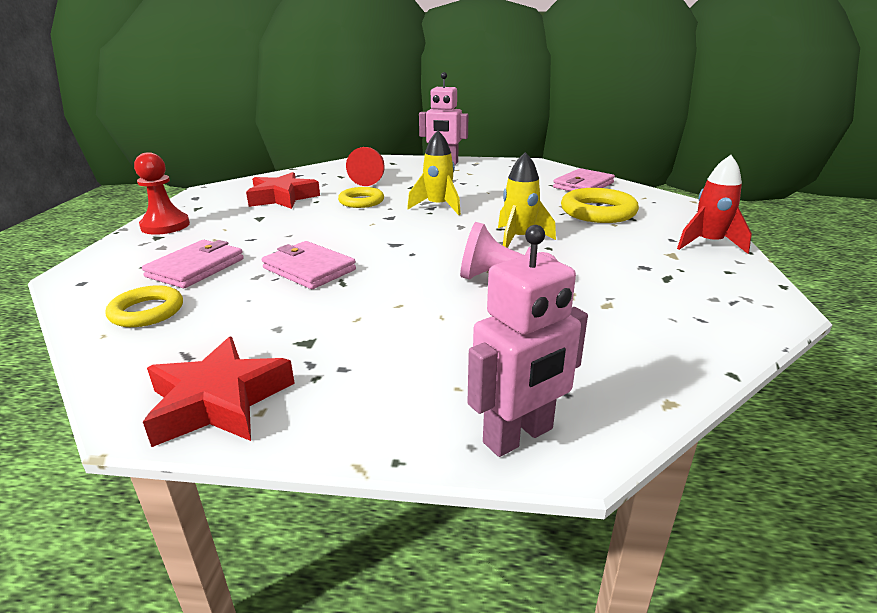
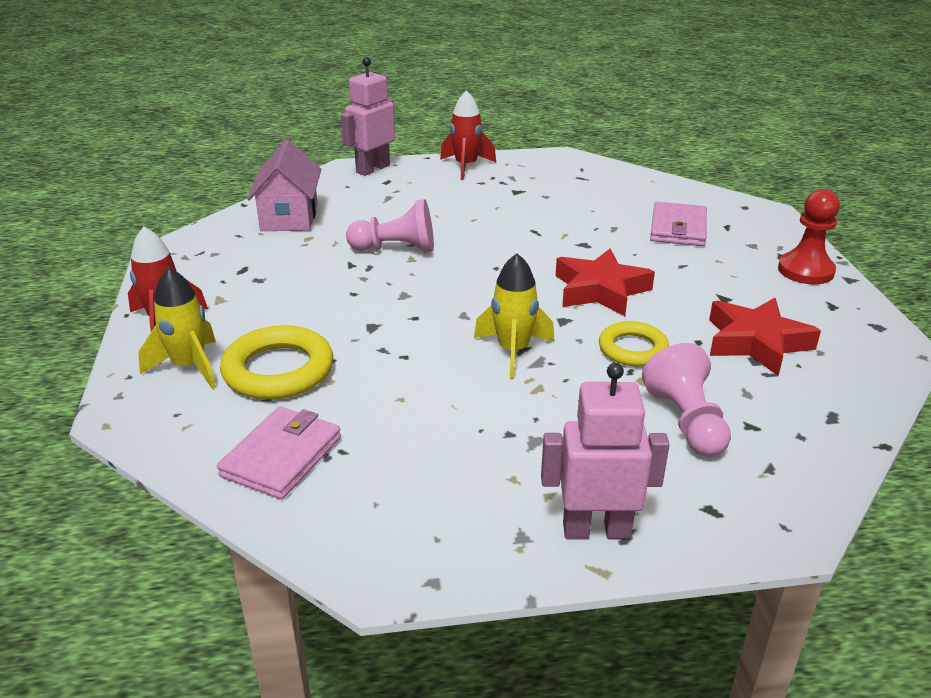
camera: 165 degrees right, 5 degrees up
yellow ring [106,285,183,327] -> none
red star [143,337,295,447] -> red star moved to [556,249,655,316]
pink wallet [262,241,356,289] -> none
red pawn [346,147,385,186] -> pink pawn [642,343,731,457]
yellow rocket [498,152,556,248] -> yellow rocket moved to [138,267,216,389]
none -> pink house [247,140,321,231]
none -> red rocket [440,90,496,180]

